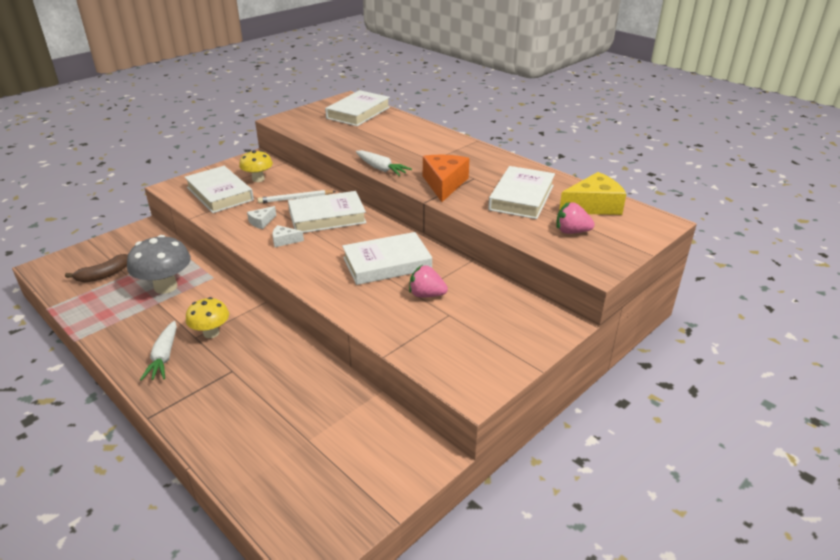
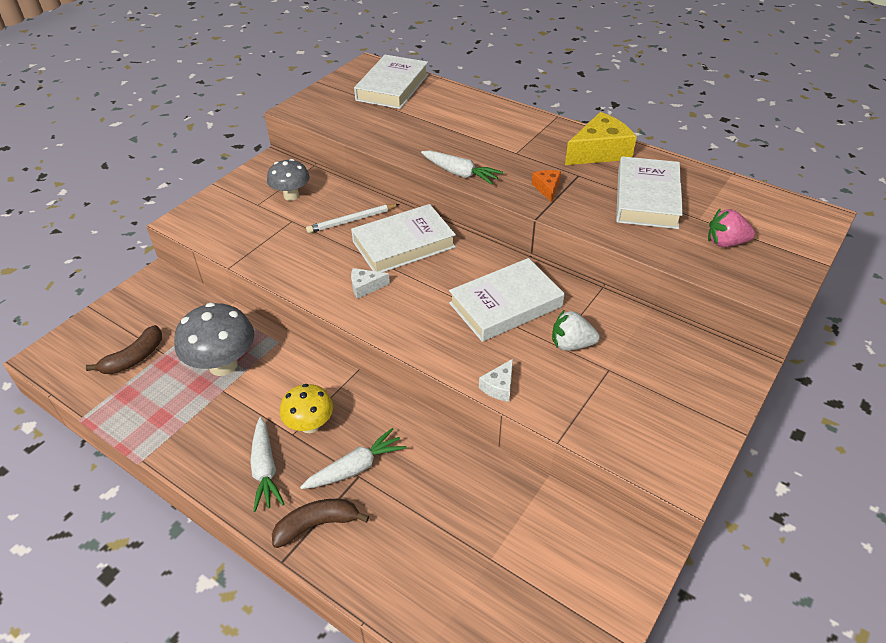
camera: 10 degrees left, 10 degrees up
white book [184,166,254,213] -> none
yellow mushroom [239,150,273,182] -> grey mushroom [267,159,309,201]
white cheese [247,206,276,229] -> white cheese moved to [479,359,513,402]
pink strawberry [409,265,448,297] -> white strawberry [552,310,600,351]
orange cheese [423,155,470,202] -> orange cheese [532,170,561,202], size x0.49
yellow cheese [559,172,626,215] -> yellow cheese moved to [565,112,637,165]
none -> brown banana [272,499,369,548]
none -> white carrot [300,428,406,489]

